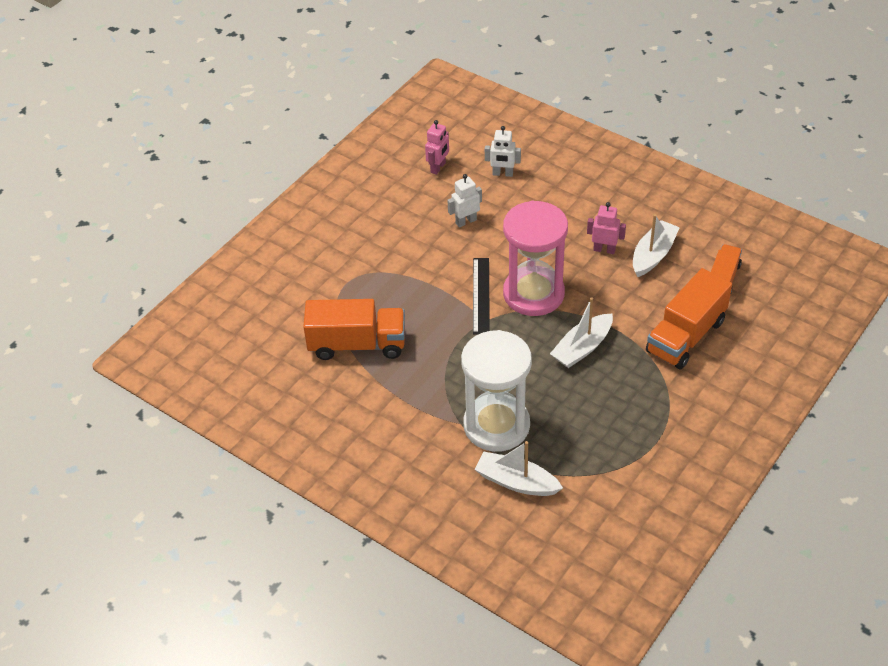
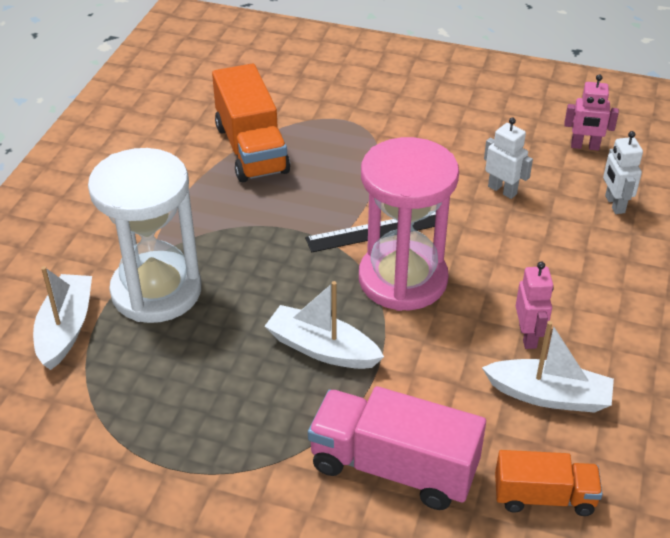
camera: 70 degrees right, 5 degrees down
orange truck [646,268,732,370] -> pink truck [308,386,486,510]

